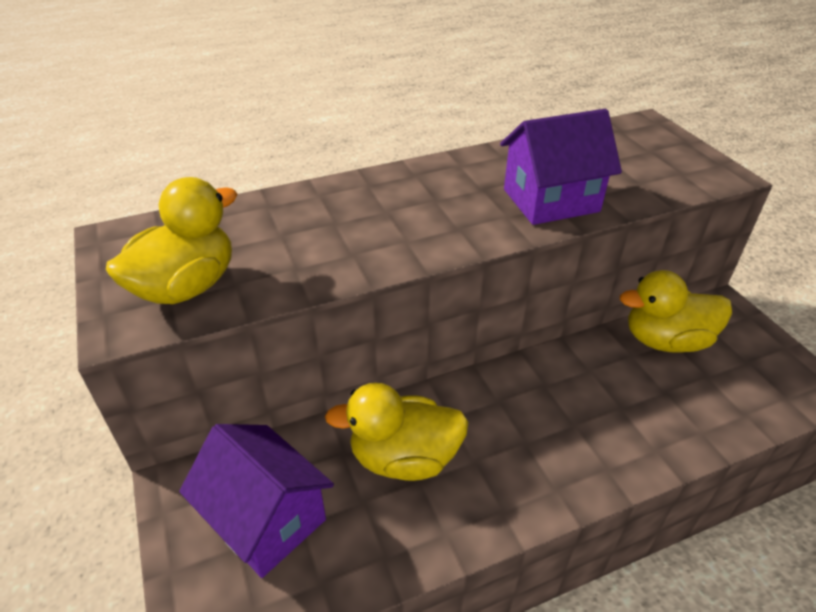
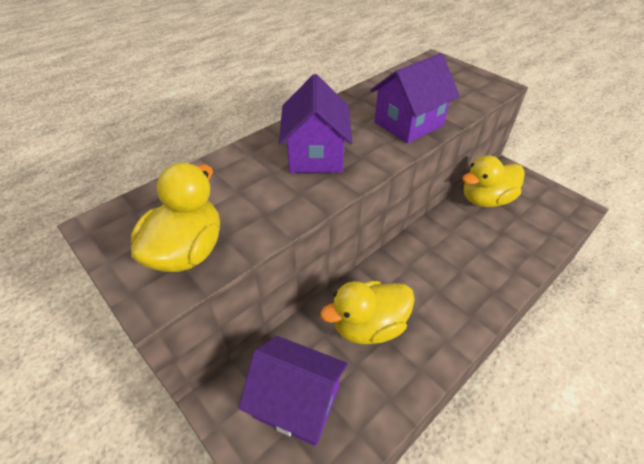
camera: 20 degrees left, 5 degrees up
none -> purple house [279,74,353,173]

